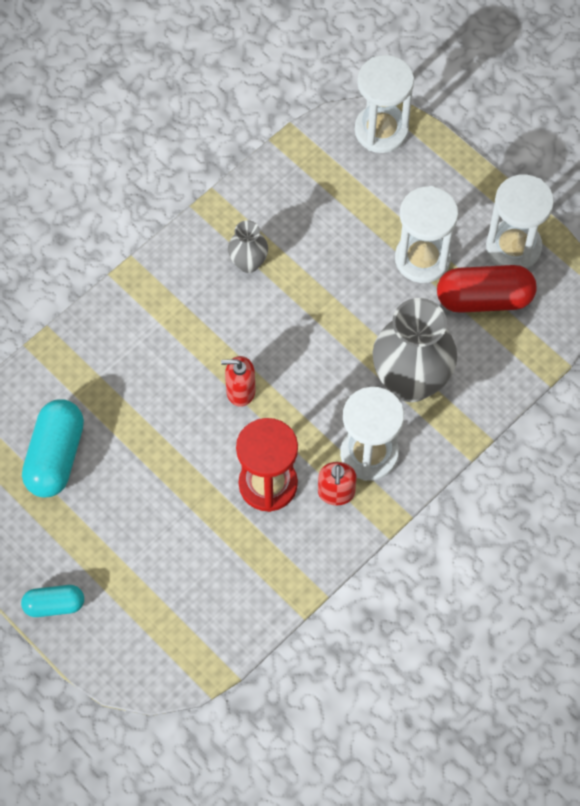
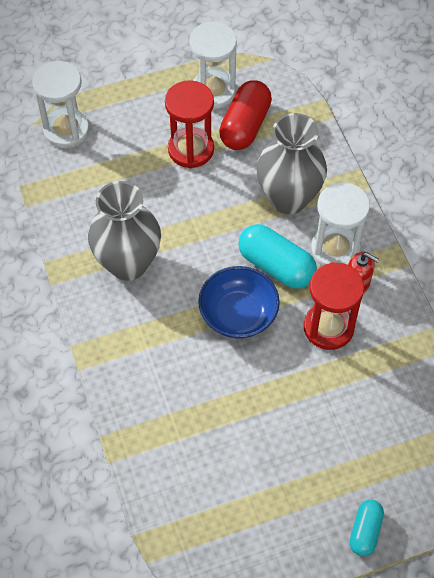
camera: 65 degrees left, 5 degrees down
turquoise capsule [22,400,84,497] -> turquoise capsule moved to [238,224,317,289]
red soap dispenser [221,356,256,407] -> blue bowl [198,266,280,339]
grey vase [228,220,268,273] -> grey vase [88,181,161,281], size x2.00
white hourglass [395,186,458,283] -> red hourglass [165,80,214,168]

